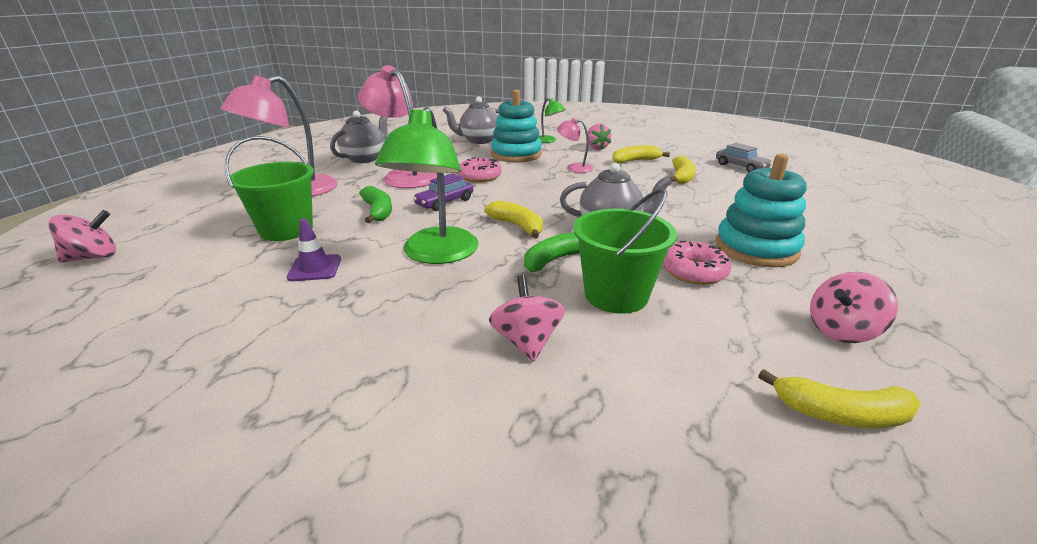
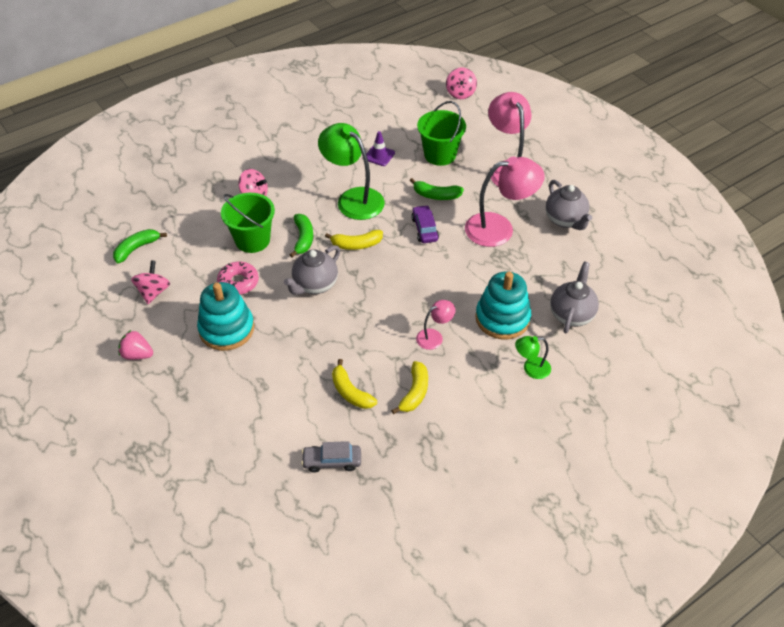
camera: 125 degrees right, 20 degrees up
pink donut [457,157,502,182] -> none
pink strawberry [588,124,611,150] -> pink strawberry moved to [118,330,153,360]
yellow banana [758,369,921,428] -> green banana [113,229,167,263]

